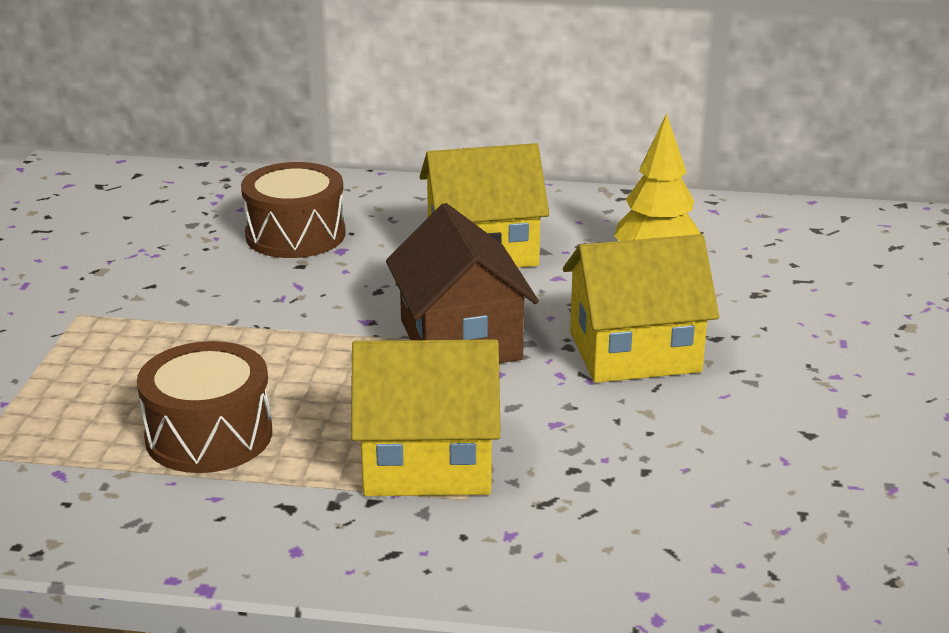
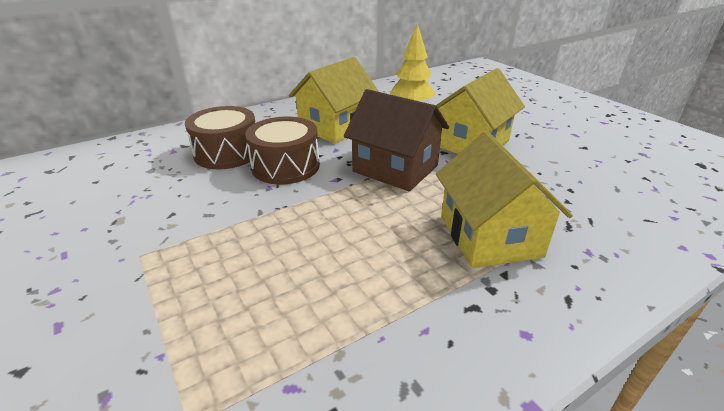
camera: 40 degrees left, 5 degrees up
brown drum [137,341,272,473] -> brown drum moved to [245,117,320,185]
yellow house [351,339,501,496] -> yellow house turned 60 degrees counterclockwise [436,131,573,268]

